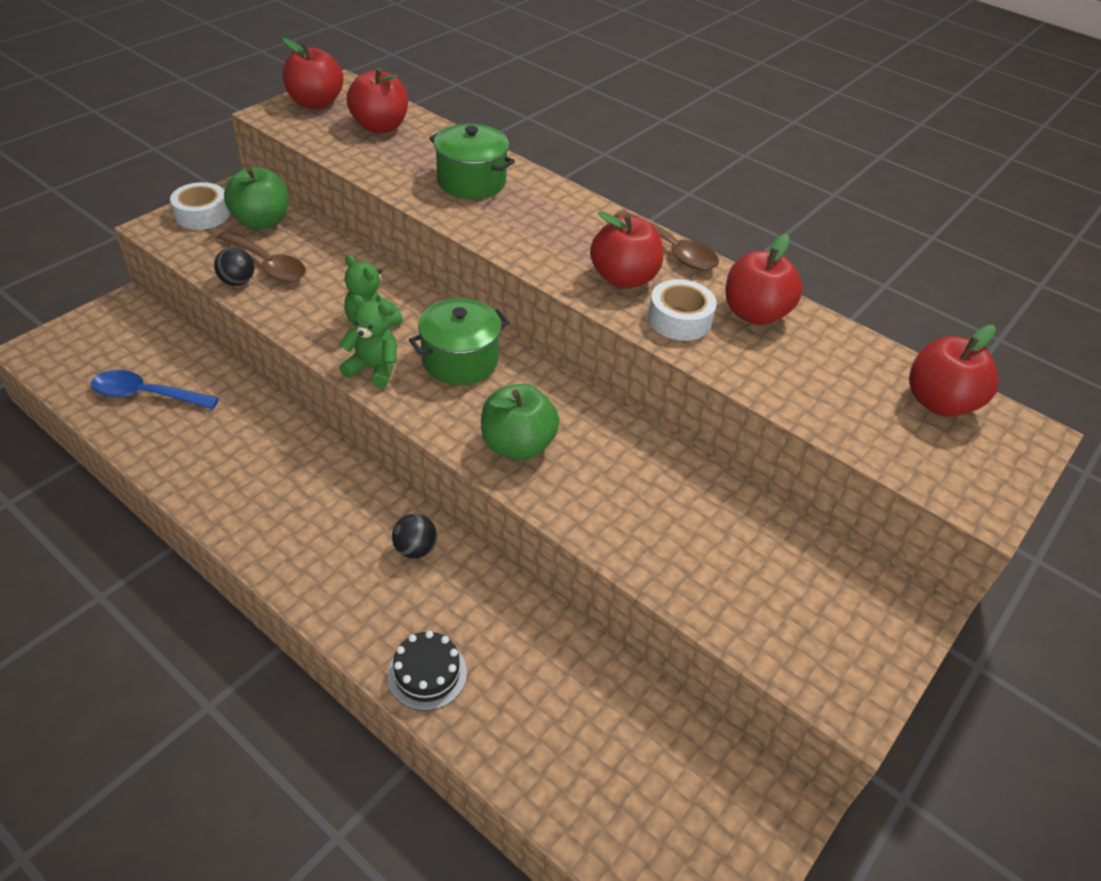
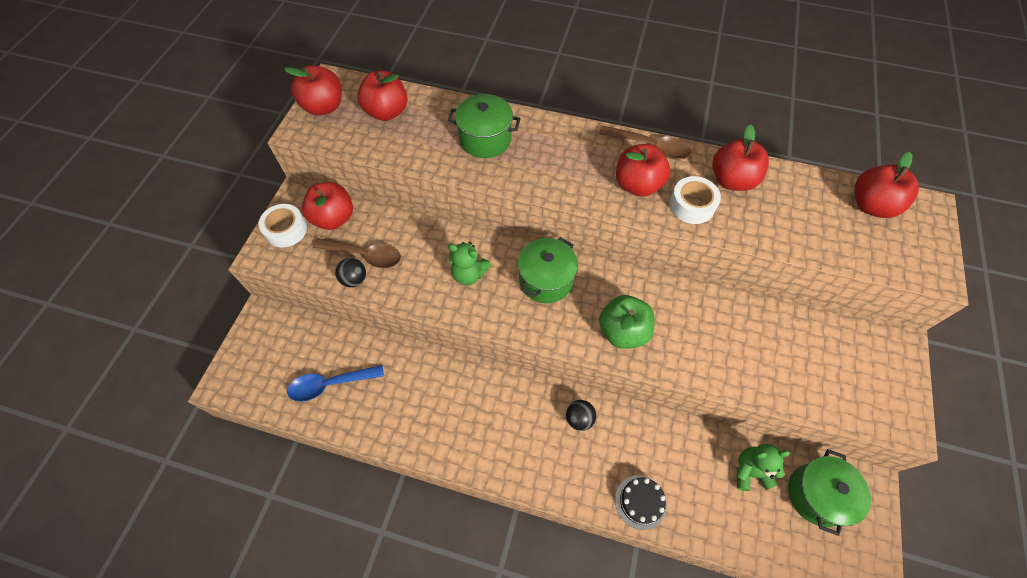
camera: 20 degrees left, 15 degrees up
green apple [224,167,289,230] -> red apple [302,182,353,230]
green teddy bear [339,295,397,388] -> green teddy bear moved to [737,444,790,491]
none -> green pot [788,449,871,536]

